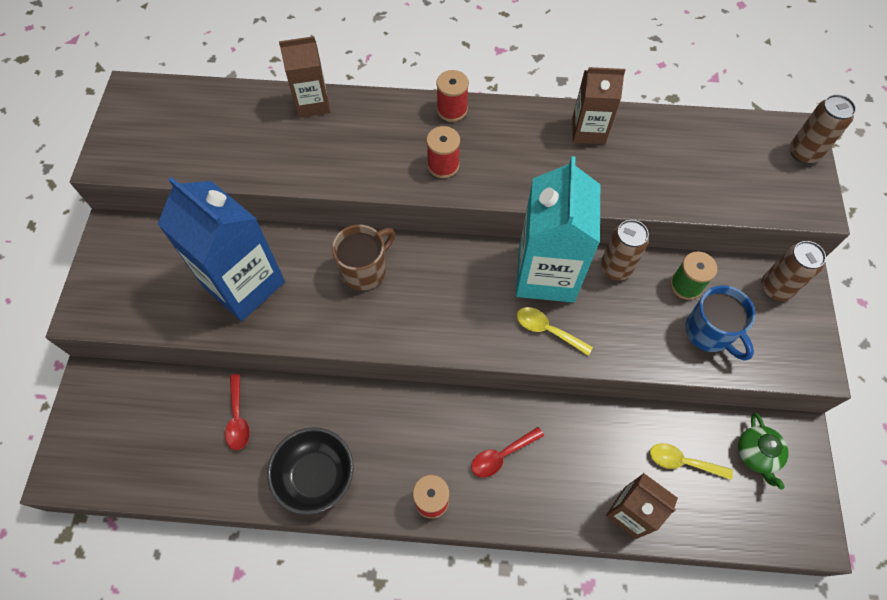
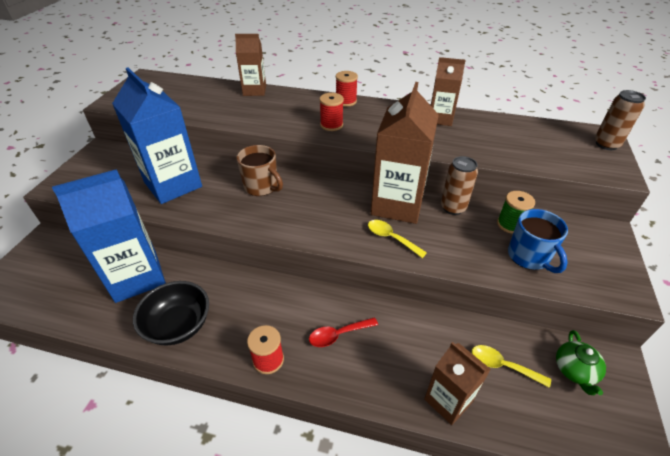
camera: 10 degrees right, 20 degrees down
red spoon [225,374,250,450] -> blue carton [52,169,166,303]
brown mug [332,225,395,290] -> brown mug turned 75 degrees clockwise [236,145,283,196]
turquoise carton [516,156,600,303] -> brown carton [371,82,439,224]
brown can [761,241,826,301] -> none

